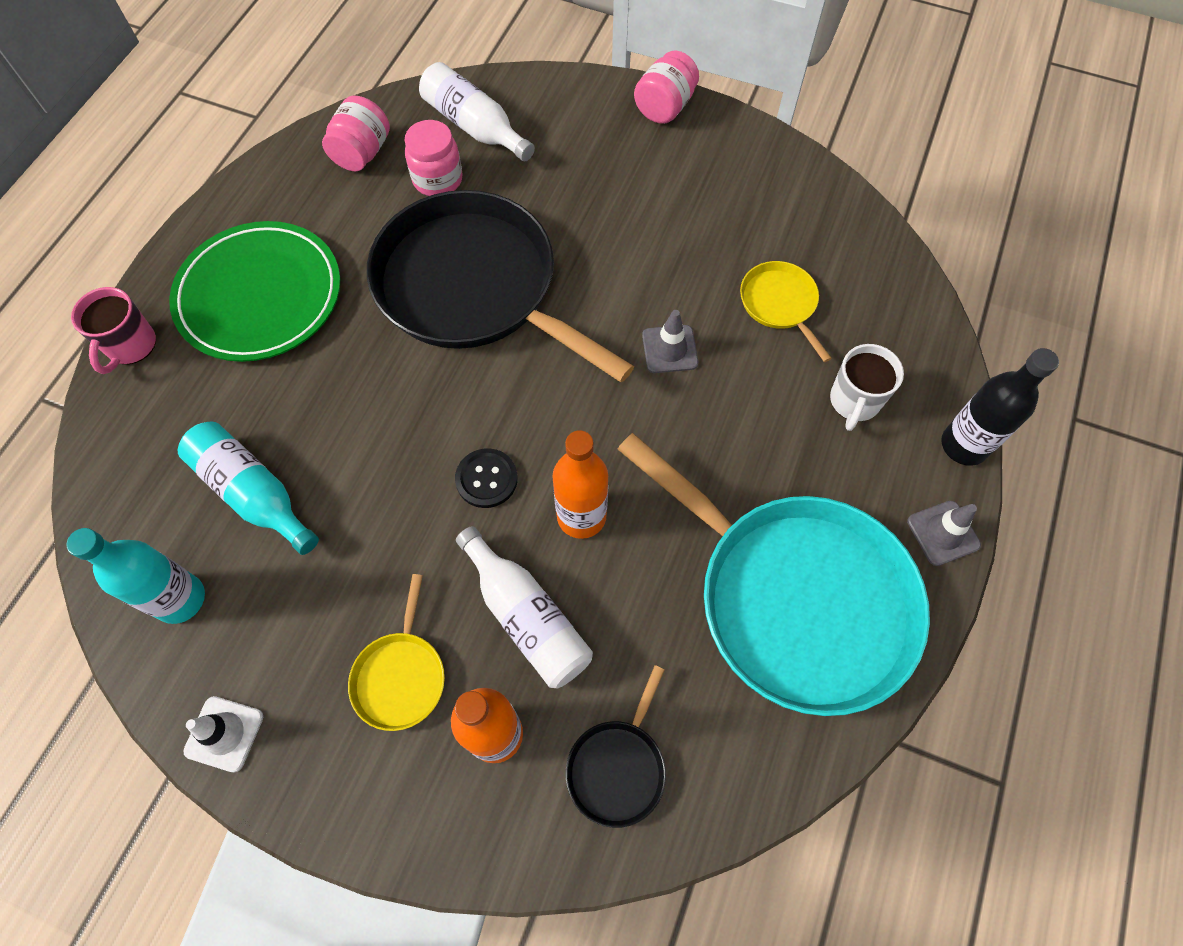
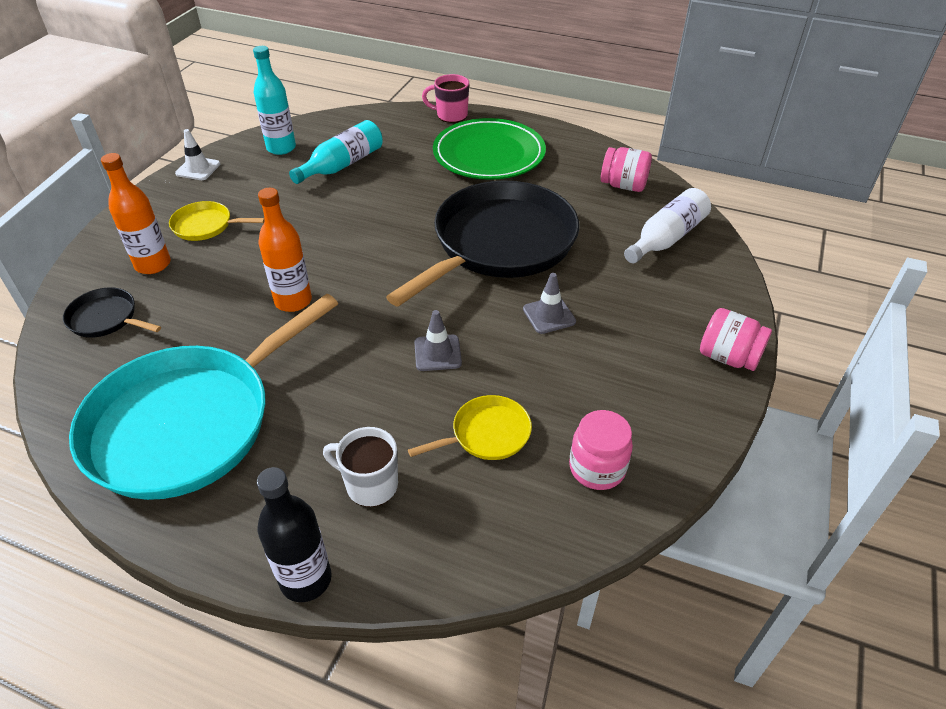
camera: 90 degrees right, 20 degrees down
pink jar [404,120,463,196] -> pink jar moved to [569,410,633,490]
black button [455,448,518,508] -> none
white bottle [456,526,593,688] -> none
grey traffic cone [907,501,981,566] -> grey traffic cone moved to [523,273,576,334]

